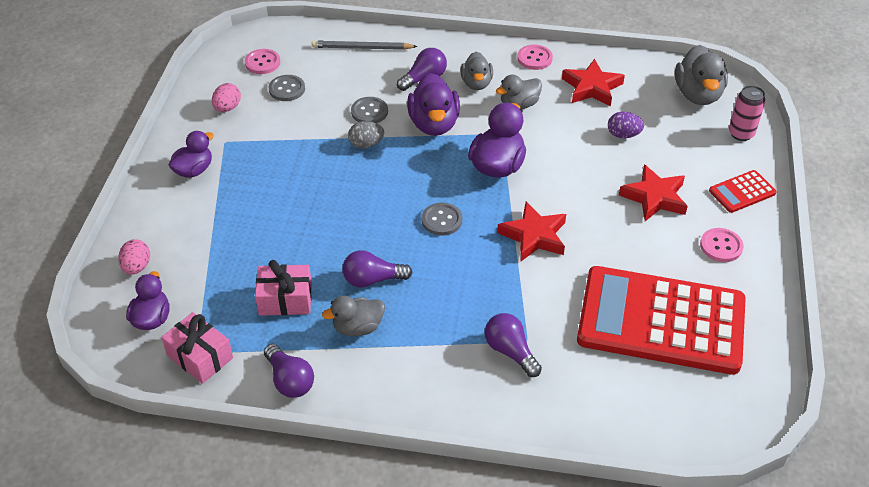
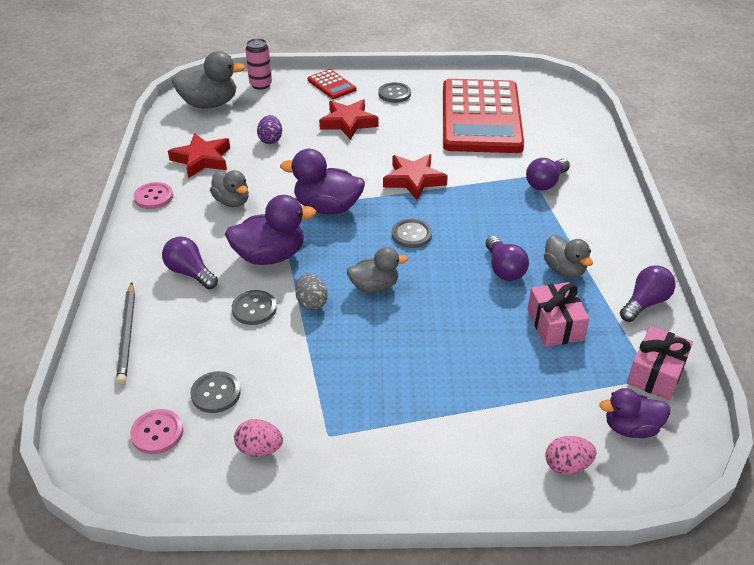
camera: 100 degrees left, 5 degrees down
purple duck [168,131,214,178] -> none
grey duck [461,52,493,90] -> grey duck moved to [347,247,408,293]
pink button [700,228,743,262] -> grey button [379,82,411,103]

